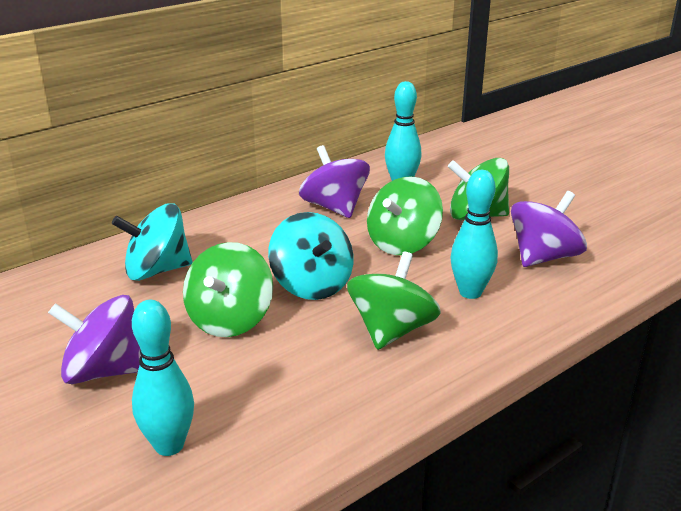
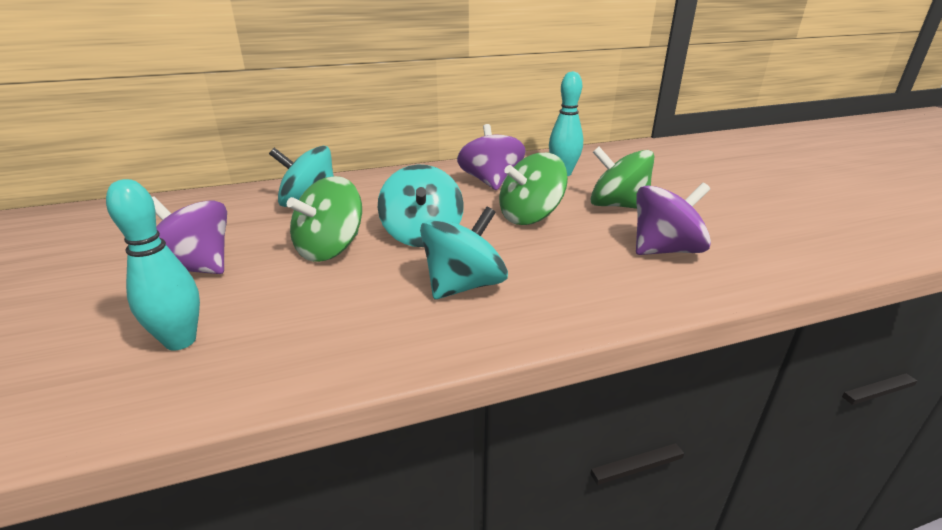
camera: 20 degrees right, 0 degrees up
green spinning top [347,252,441,350] -> turquoise spinning top [420,207,508,299]
turquoise bowling pin [450,170,498,299] -> none

